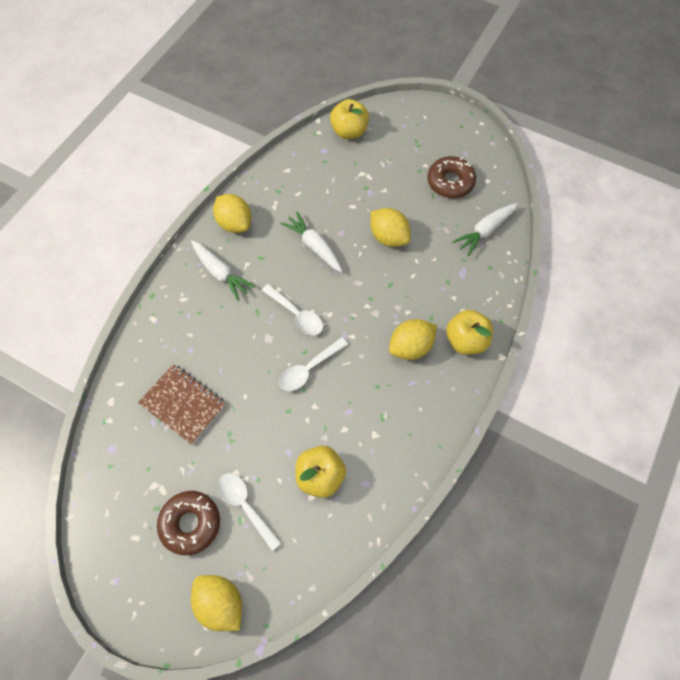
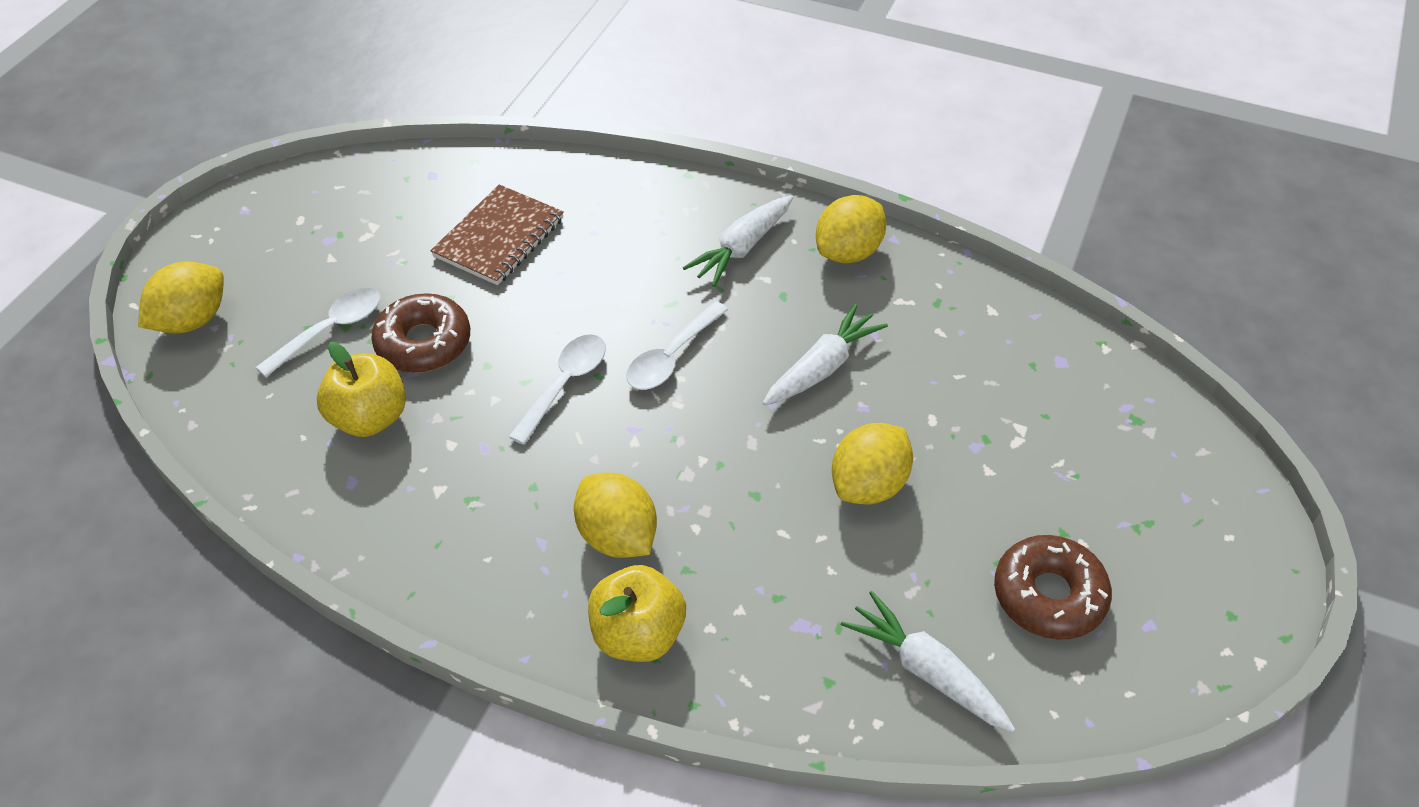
camera: 85 degrees right, 15 degrees down
brown donut [157,491,220,555] -> brown donut moved to [371,293,470,373]
white spoon [279,337,348,391] -> white spoon turned 75 degrees clockwise [509,334,606,445]
yellow apple [330,99,369,139] -> none

